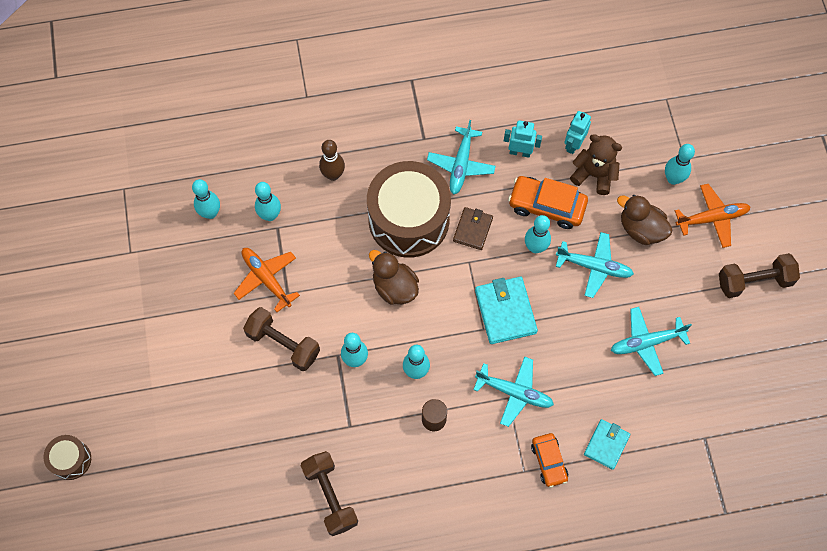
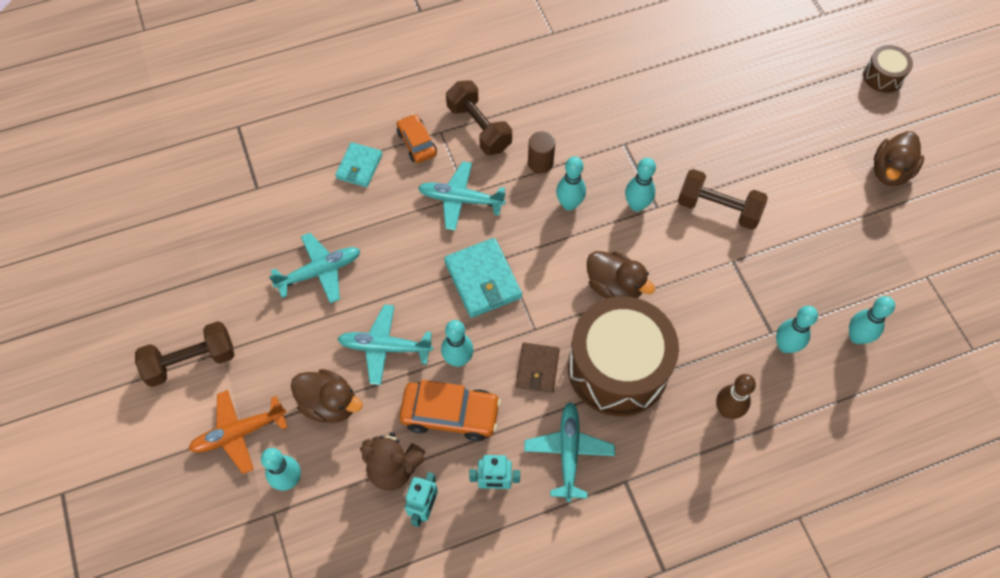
camera: 170 degrees right, 5 degrees down
orange plane [234,248,300,312] -> none
brown dumbbell [301,451,358,536] -> brown dumbbell moved to [446,80,512,155]
none -> brown duck [874,131,924,186]

